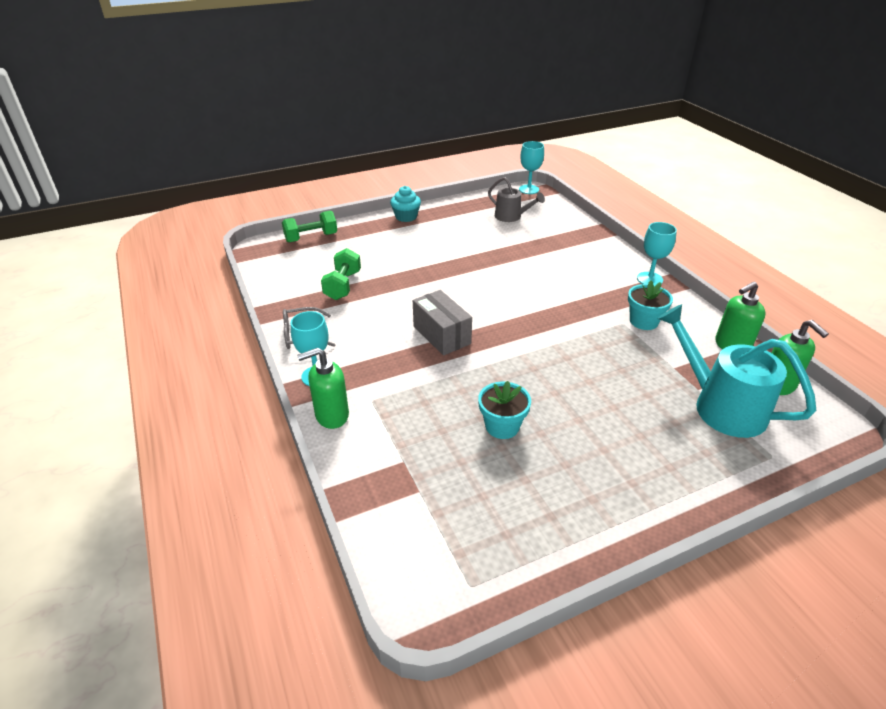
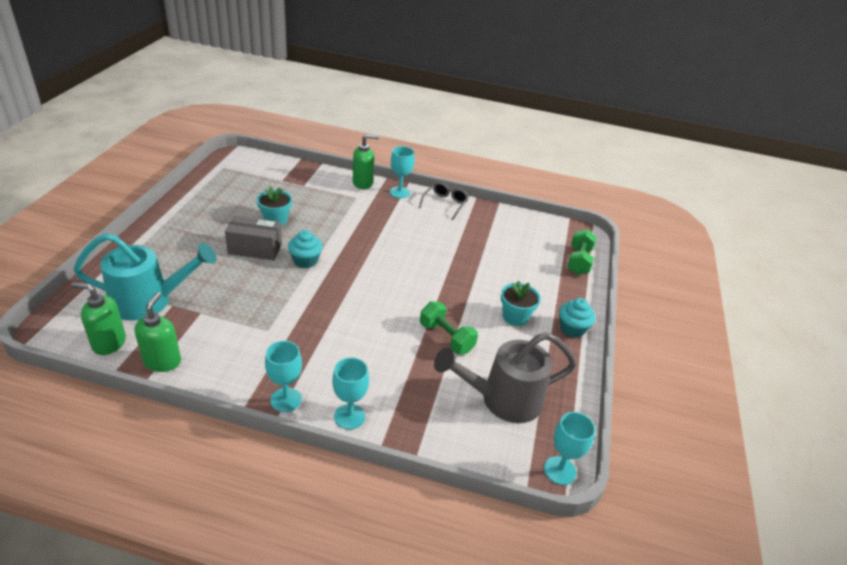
camera: 125 degrees right, 0 degrees up
green soap dispenser [297,348,349,429] -> green soap dispenser turned 60 degrees clockwise [353,134,379,189]
green dumbbell [321,248,361,300] -> green dumbbell moved to [420,302,478,354]
grey box [413,290,472,356] -> grey box moved to [225,215,282,260]
grey watering can [488,177,545,222] -> grey watering can [434,332,576,423], size x1.71
turquoise flower pot [628,280,673,330] -> turquoise flower pot moved to [501,281,541,326]
none -> turquoise cupcake [288,230,322,268]
none -> turquoise goblet [332,357,369,430]

